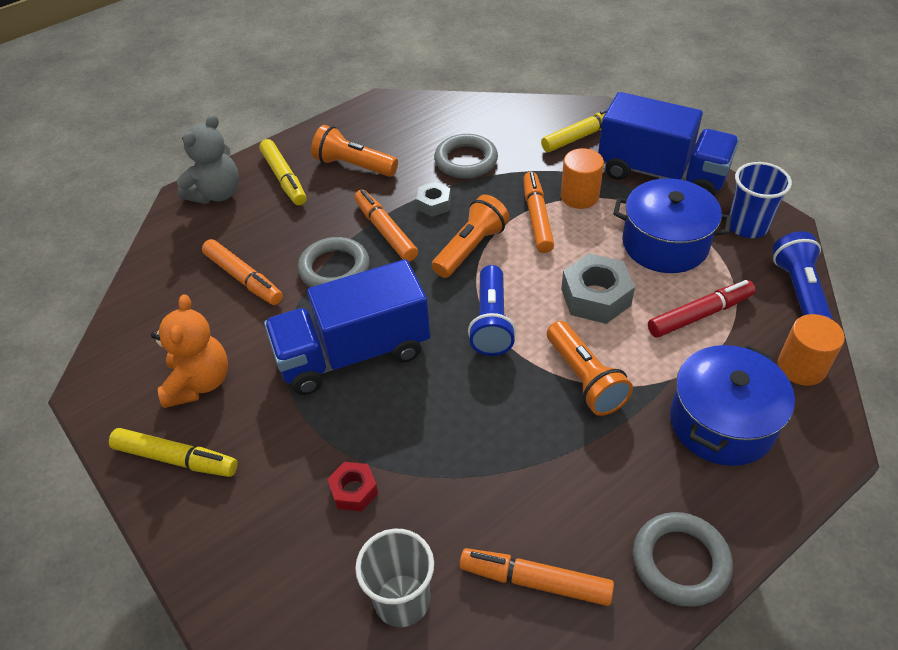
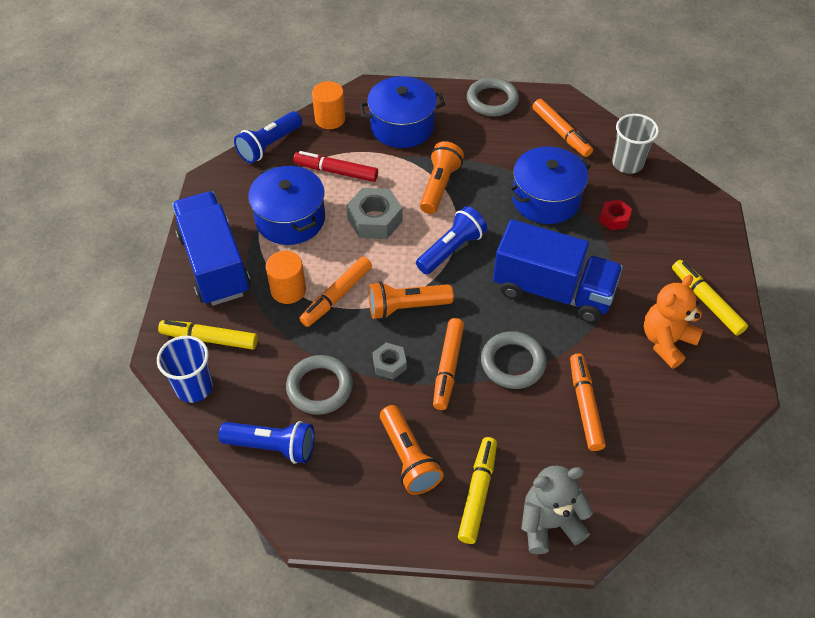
camera: 140 degrees left, 5 degrees up
blue cup [729,162,792,238] -> blue cup moved to [157,335,213,403]
none -> blue flashlight [219,421,315,464]
none -> blue pot [508,147,591,224]

